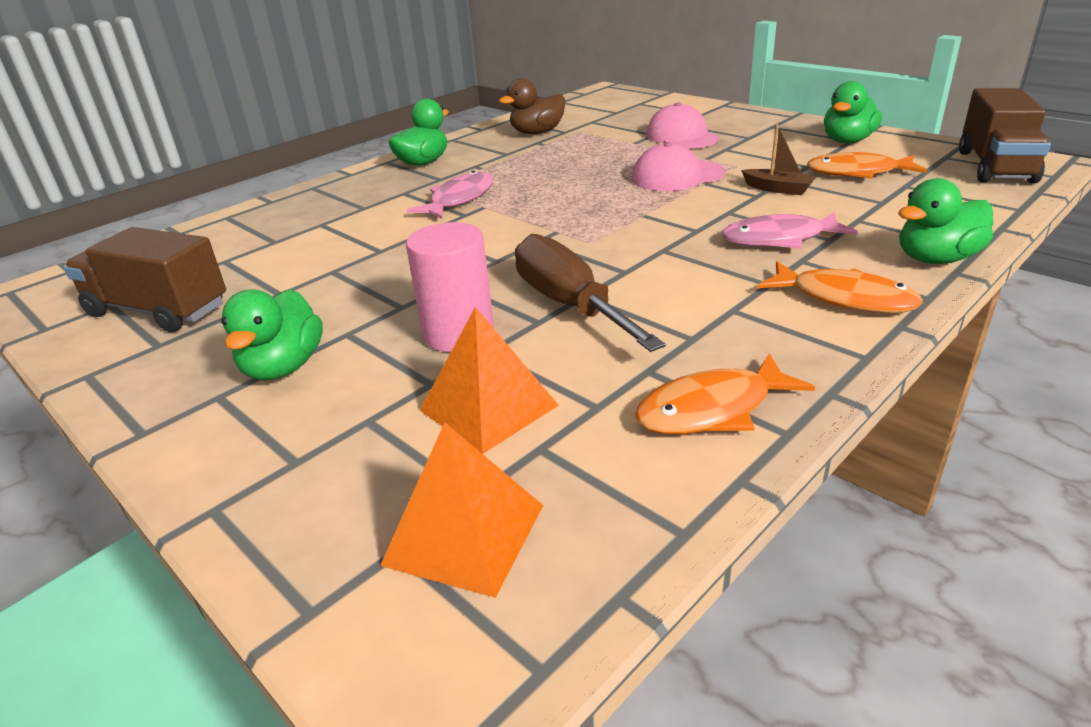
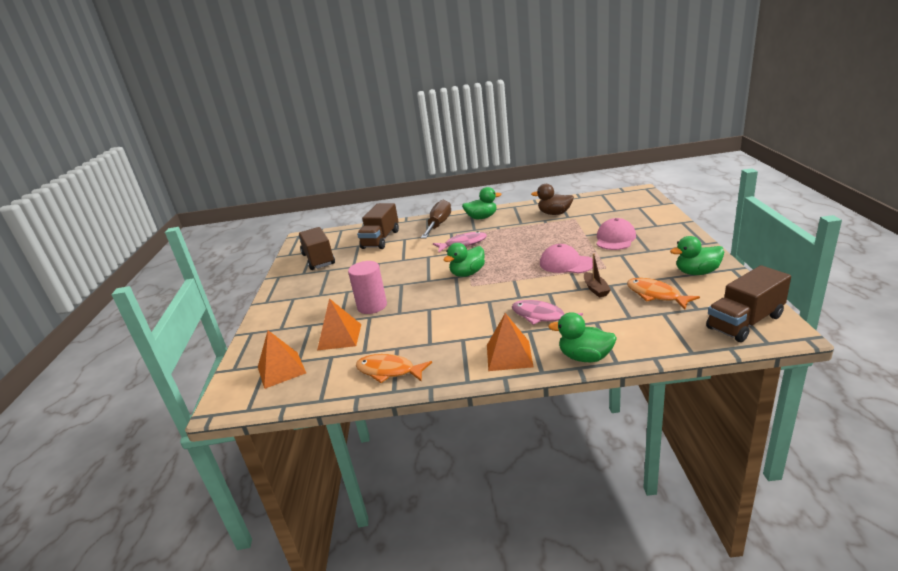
camera: 45 degrees right, 5 degrees down
green duck [221,289,323,381] -> green duck moved to [444,243,485,277]
brown screwdriver [515,234,666,352] -> brown screwdriver moved to [421,200,451,239]
orange fish [757,261,923,313] -> orange pyramid [487,313,533,371]
none -> brown truck [357,203,399,249]

